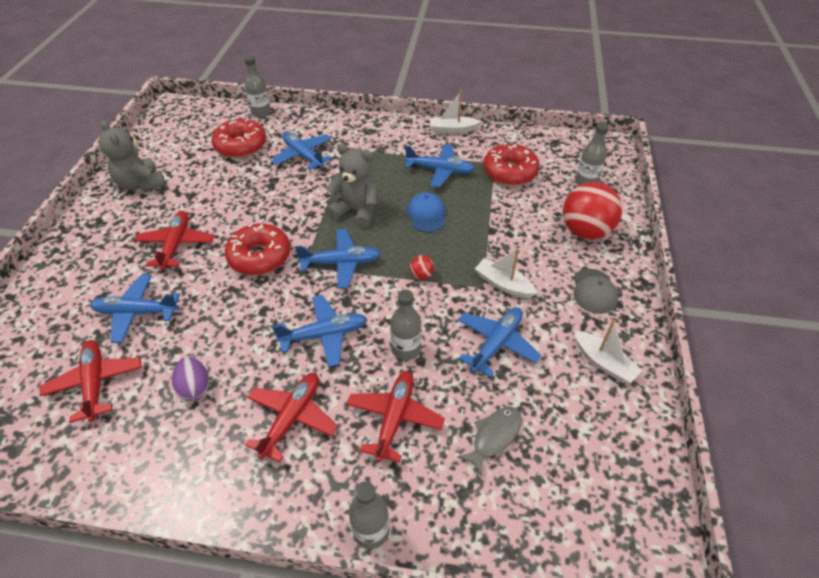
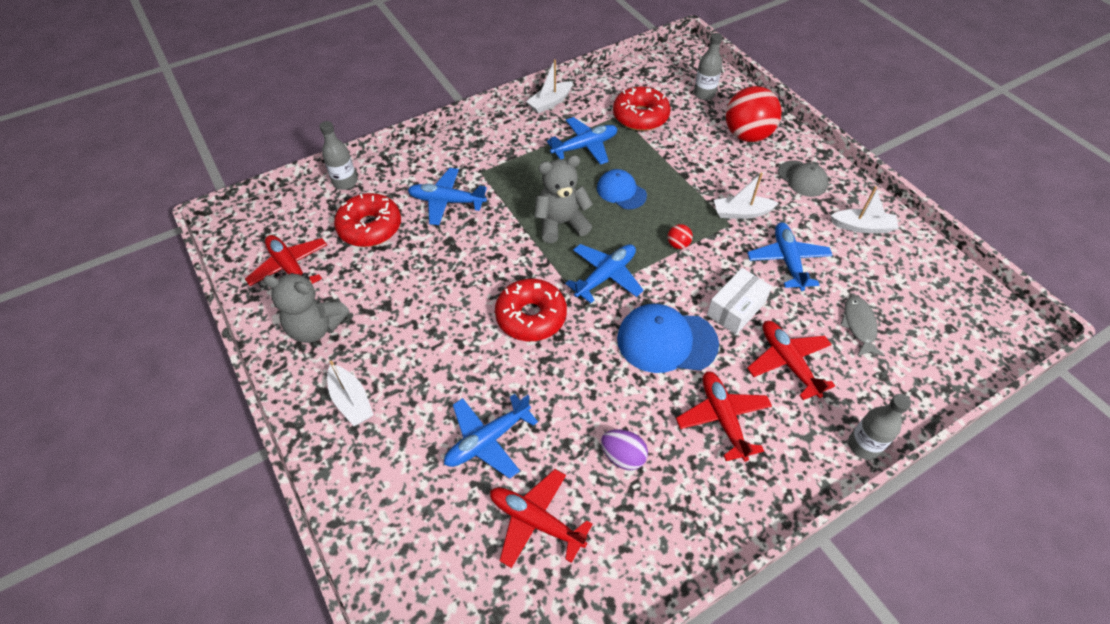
camera: 40 degrees left, 5 degrees up
red plane [134,211,214,270] -> red plane moved to [245,235,327,286]
blue plane [272,295,367,367] -> blue cap [617,304,719,373]
grey bottle [390,290,421,360] -> white box [707,268,772,335]
none -> white boat [327,360,374,426]

